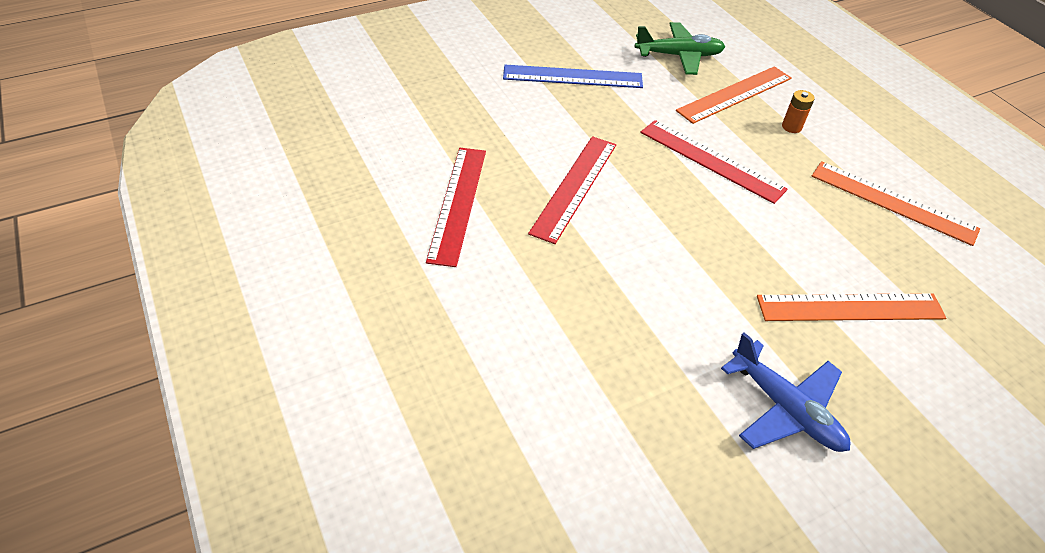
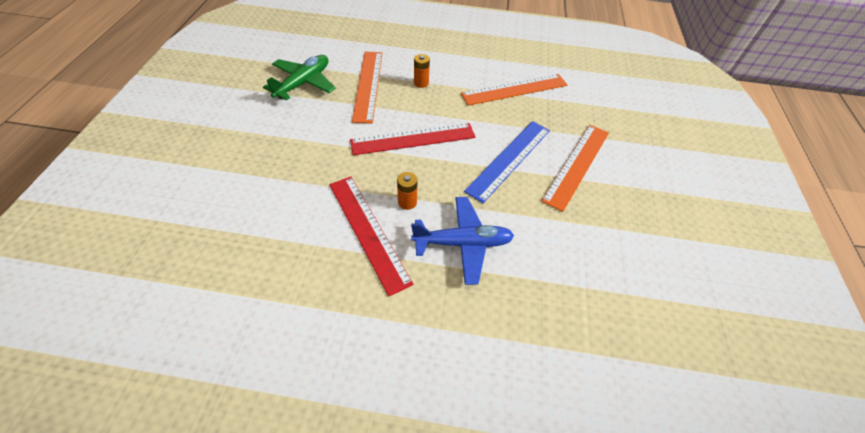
camera: 55 degrees left, 5 degrees up
red ruler [426,148,486,267] -> none
blue ruler [503,65,643,88] -> blue ruler moved to [464,121,550,203]
blue plane [721,333,850,452] -> blue plane moved to [411,197,514,285]
none -> orange battery [397,172,417,210]

